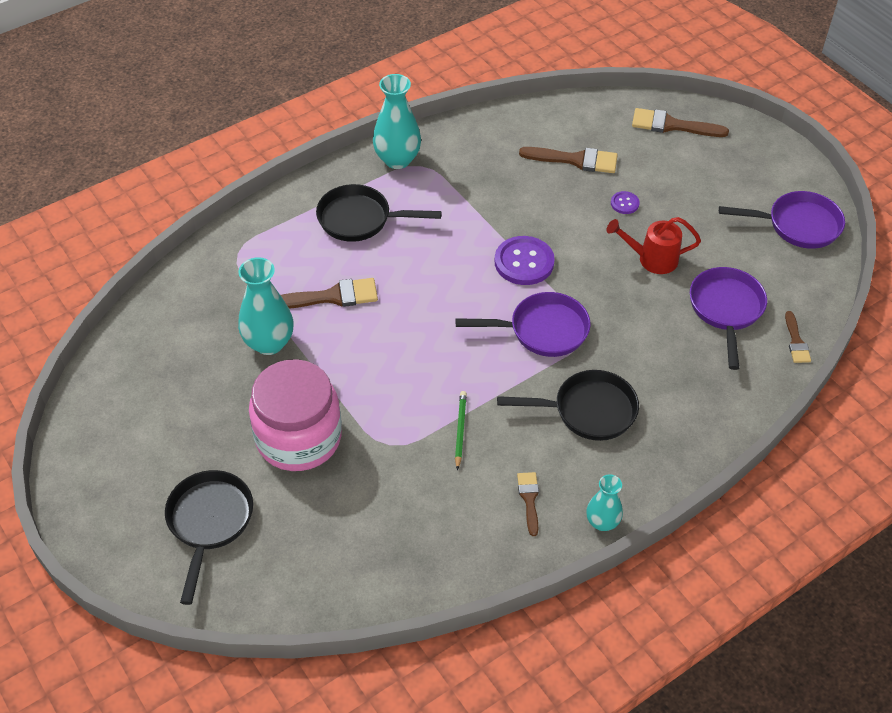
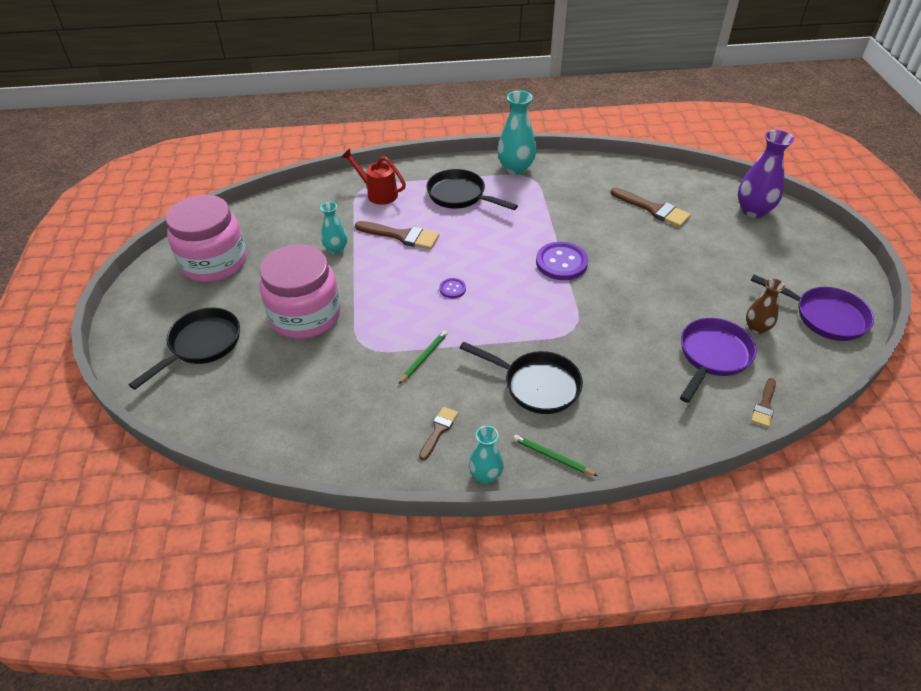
camera: 30 degrees right, 5 degrees down
turquoise vase [238,257,293,355] -> turquoise vase [320,202,347,254], size x0.60
purple pan [455,292,591,357] -> none
red watering can [606,217,701,274] -> red watering can moved to [341,149,406,205]
purple button [611,191,640,214] -> purple button moved to [440,278,466,298]
brown brush [632,108,729,137] -> purple vase [738,130,794,218]
none -> pink jar [166,195,247,282]
none -> green pencil [513,435,598,476]
none -> brown vase [746,279,785,334]

